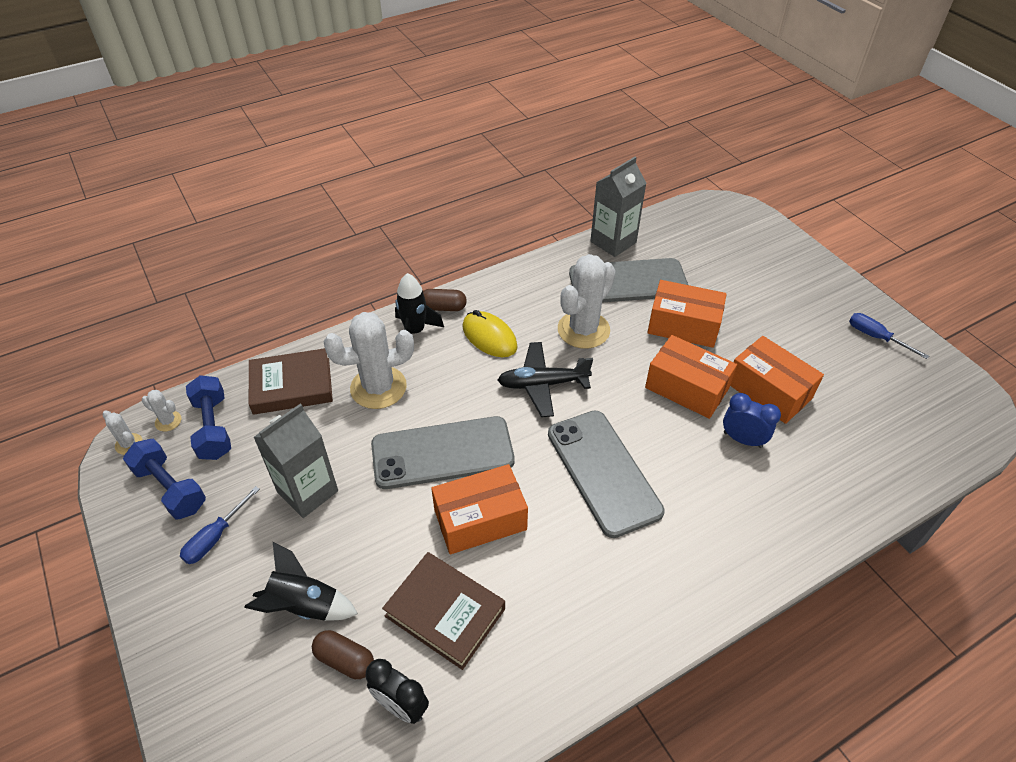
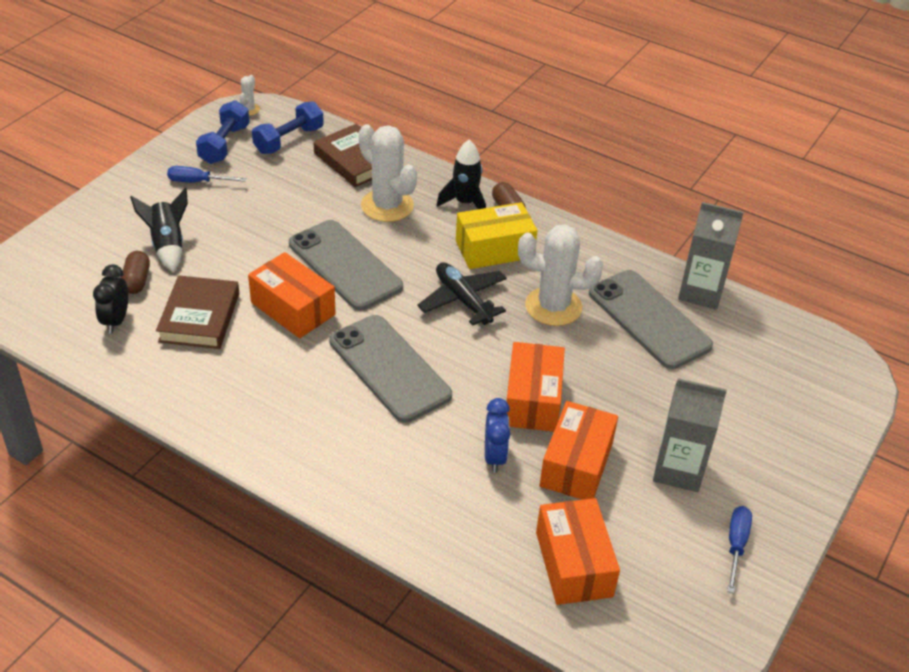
camera: 60 degrees right, 5 degrees down
white cactus [142,390,181,431] -> none
grey carton [253,404,338,518] -> grey carton moved to [653,378,727,492]
yellow mouse [462,310,518,357] -> yellow box [456,202,538,269]
grey phone [548,411,665,538] -> grey phone turned 75 degrees counterclockwise [329,315,452,423]
orange box [647,280,727,348] -> orange box moved to [536,498,620,605]

